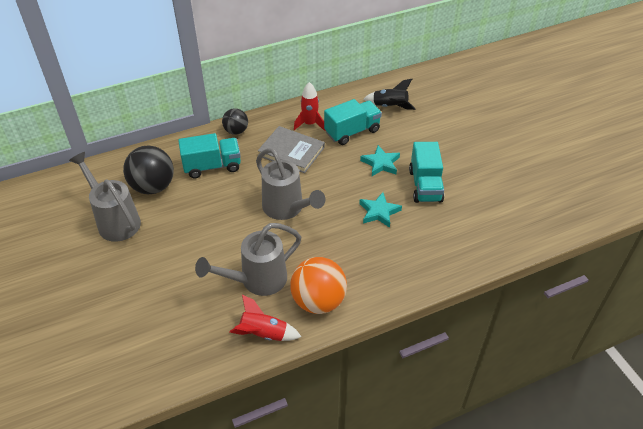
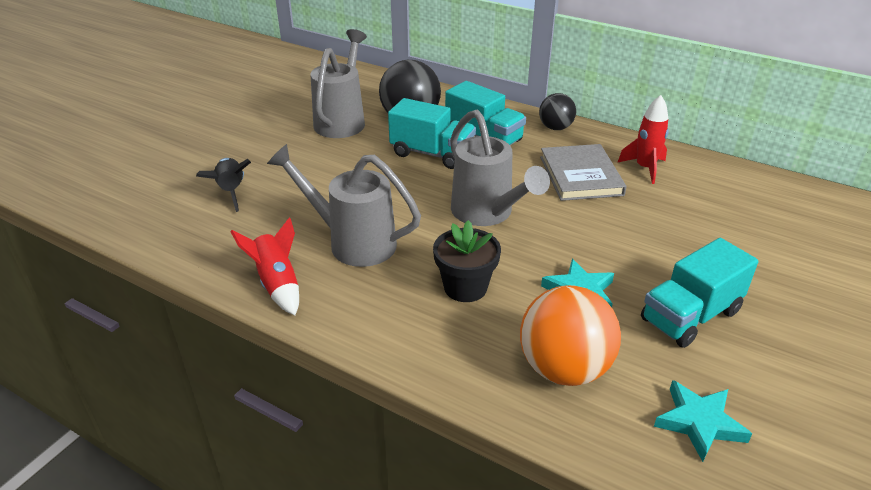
camera: 55 degrees right, 10 degrees down
grey watering can [256,148,326,220] -> grey watering can turned 45 degrees counterclockwise [450,110,550,226]
orange ball [290,257,347,314] -> orange ball moved to [520,285,621,386]
turquoise truck [324,99,382,145] -> turquoise truck moved to [388,98,476,169]
turquoise star [360,145,400,176] -> turquoise star moved to [654,380,752,462]
black rocket [364,79,415,110] -> black rocket moved to [196,158,251,212]
none -> black flower pot [433,220,501,302]

